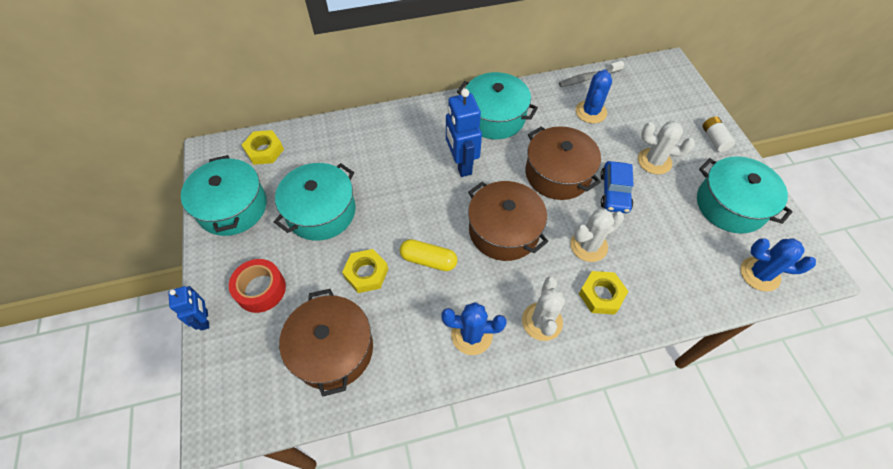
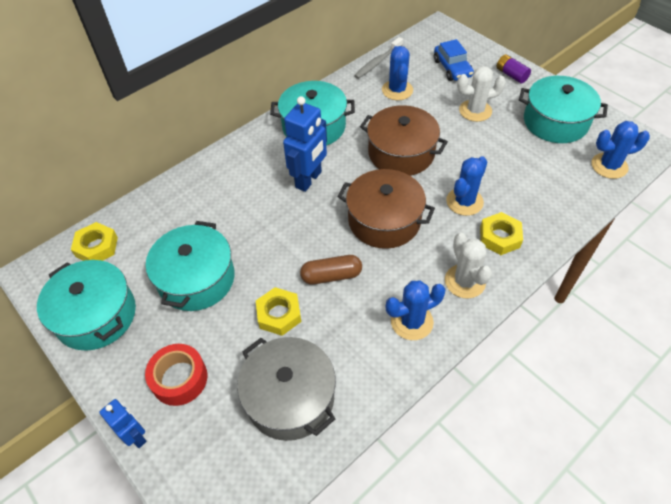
camera: 25 degrees left, 5 degrees down
brown pot [279,289,373,397] -> grey pot [237,337,336,441]
yellow capsule [400,239,457,271] -> brown capsule [300,255,362,285]
blue robot [446,89,482,177] -> blue robot turned 105 degrees counterclockwise [283,96,327,192]
white cactus [570,209,624,262] -> blue cactus [446,156,487,216]
blue car [600,161,634,213] -> blue car moved to [434,39,474,81]
white battery [702,116,735,152] -> purple battery [497,54,531,83]

